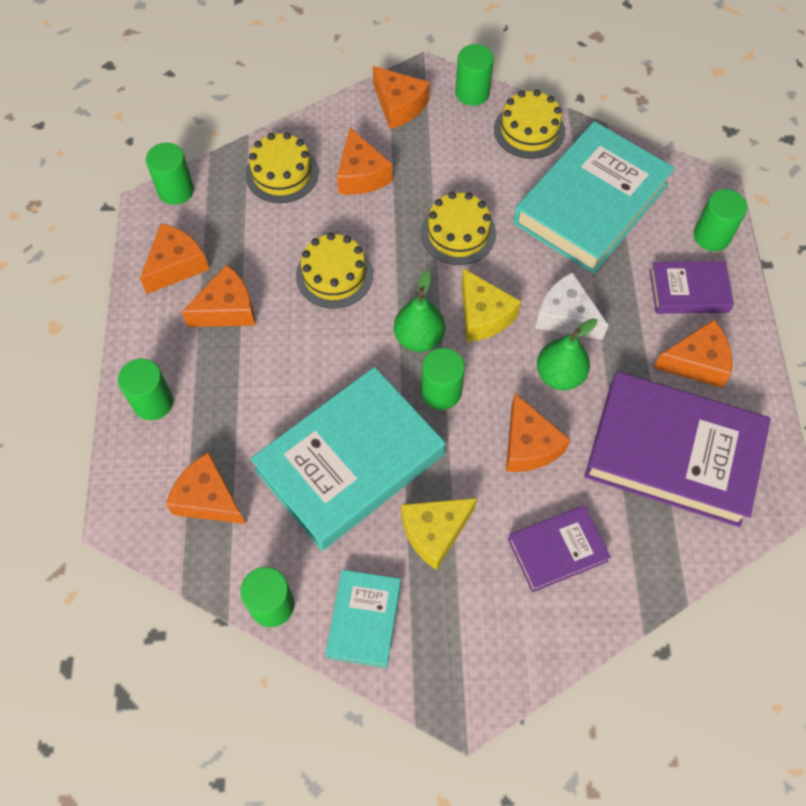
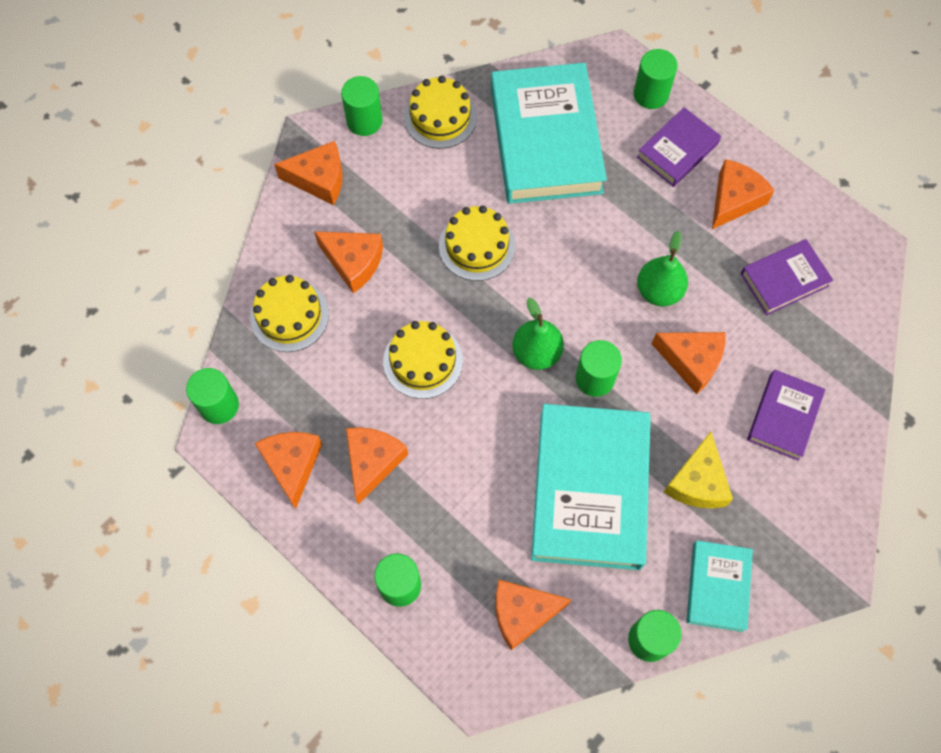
camera: 45 degrees left, 5 degrees up
turquoise book [326,570,401,668] -> turquoise book turned 45 degrees clockwise [686,540,753,632]
yellow cheese [462,268,521,342] -> none
white cheese [535,272,608,340] -> none
purple book [584,372,771,527] -> purple book [740,239,833,315], size x0.51

